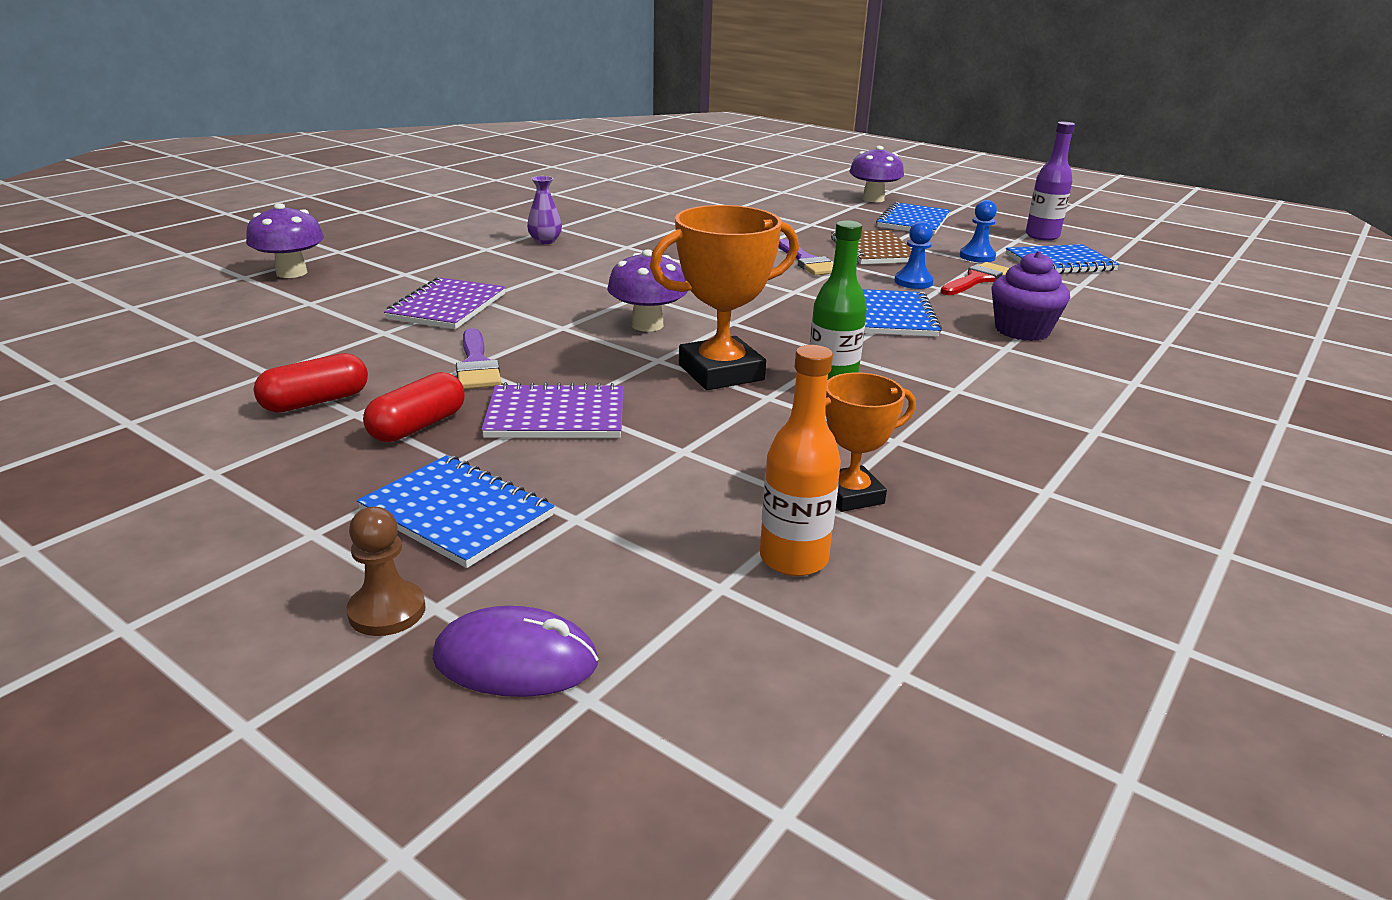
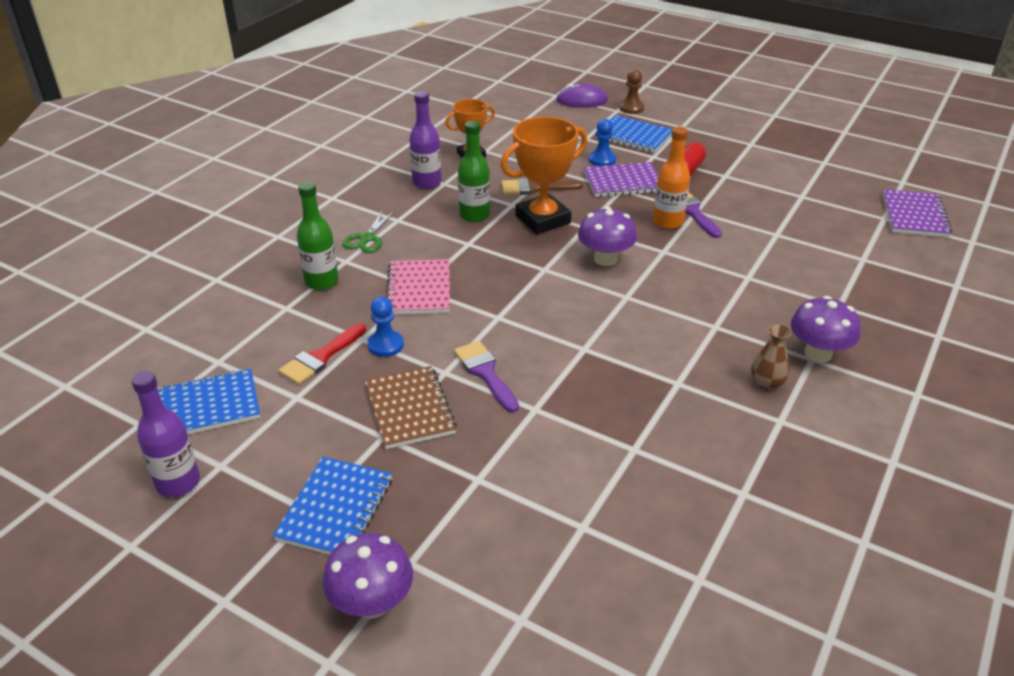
camera: 175 degrees right, 10 degrees up
purple mushroom [246,203,324,278] -> purple mushroom moved to [791,296,861,363]
red capsule [253,353,368,413] -> none
purple notebook [384,277,506,329] -> purple notebook moved to [883,189,952,237]
purple vase [527,176,562,244] -> brown vase [751,323,792,390]
orange bottle [760,345,841,576] -> orange bottle moved to [653,127,690,229]
blue notebook [862,289,942,337] -> pink notebook [386,259,450,314]
blue pawn [960,200,997,263] -> blue pawn moved to [589,119,616,166]
purple cupcake [992,251,1070,341] -> green bottle [297,182,339,290]
none -> green scissors [343,210,395,253]
none -> purple bottle [409,91,442,189]
none -> brown brush [501,178,583,195]

